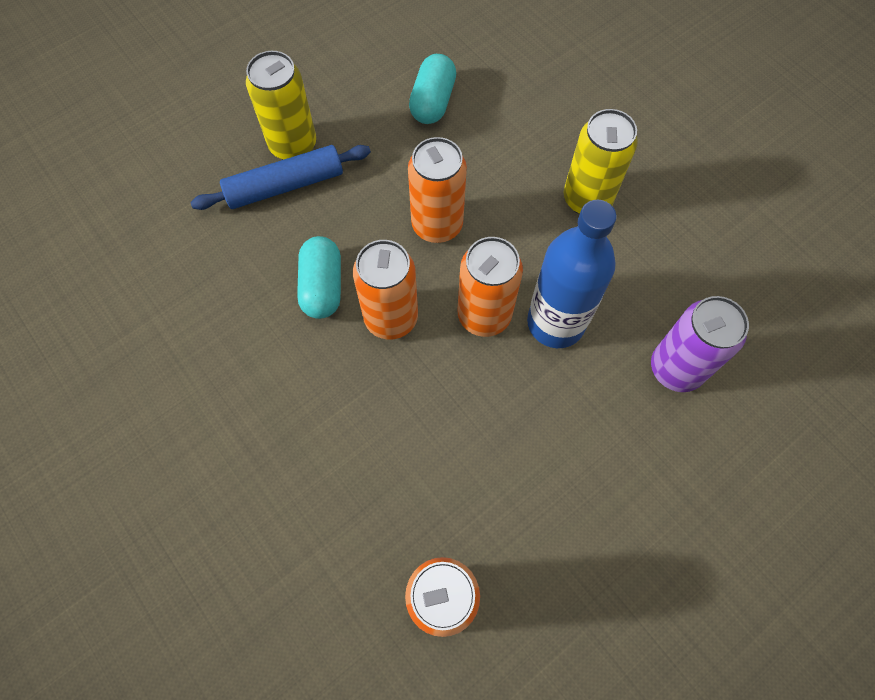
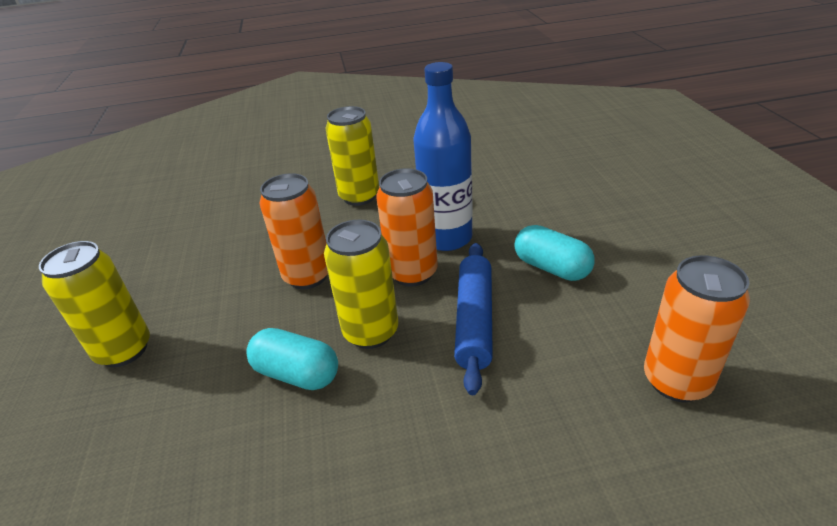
camera: 60 degrees left, 30 degrees down
blue rolling pin [190,145,371,210] -> blue rolling pin moved to [454,243,493,395]
orange can [353,240,418,340] -> yellow can [324,220,398,349]
turquoise capsule [409,54,456,124] -> turquoise capsule moved to [514,225,595,281]
purple can [651,296,749,392] -> none

